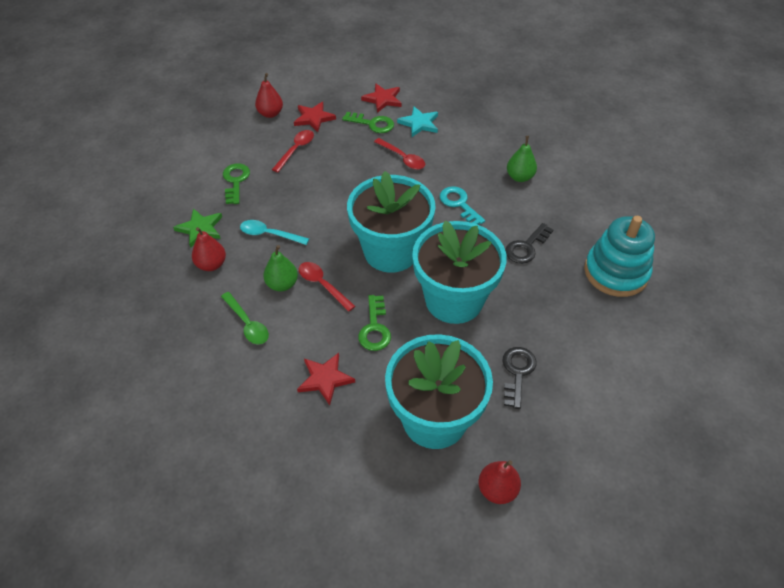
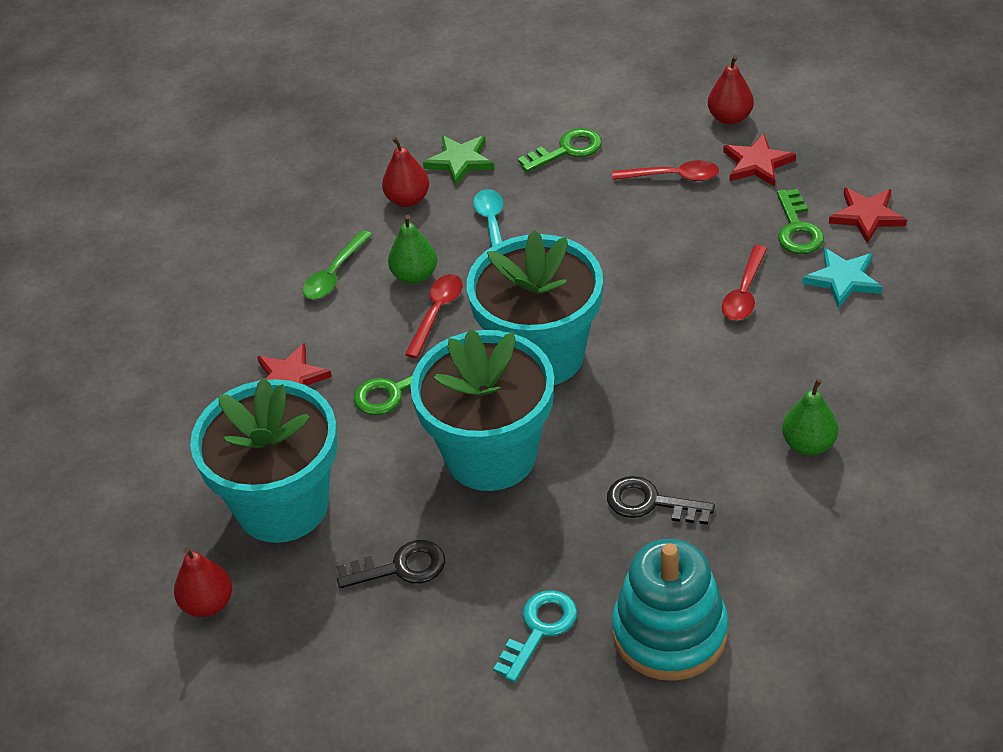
camera: 70 degrees right, 5 degrees down
turquoise key [440,186,485,225] -> turquoise key moved to [493,590,577,683]

